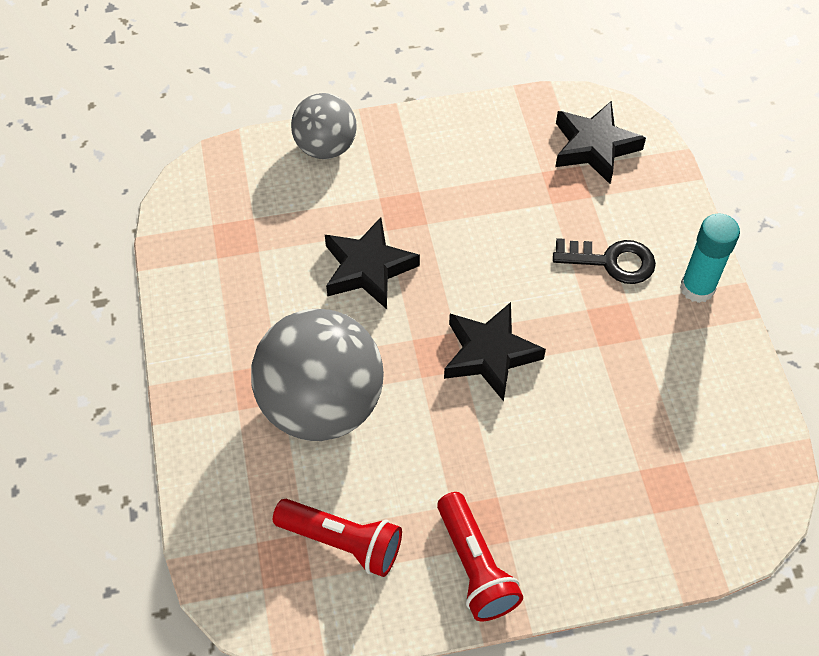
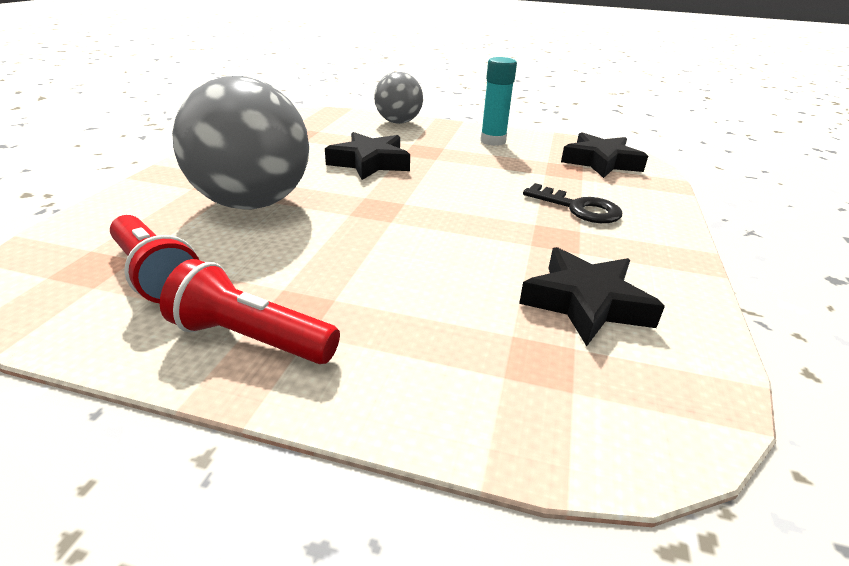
camera: 25 degrees right, 25 degrees down
red flashlight [437,492,523,621] -> red flashlight turned 105 degrees clockwise [160,259,340,364]
black star [444,302,546,401] -> black star moved to [519,247,665,346]
turquoise glue stick [680,214,740,303] -> turquoise glue stick moved to [480,57,517,146]

